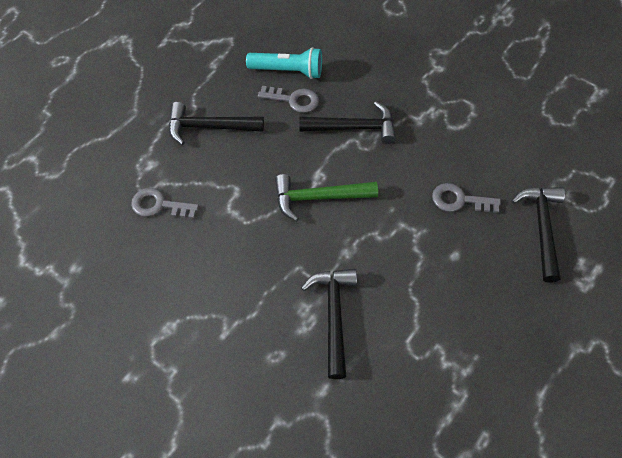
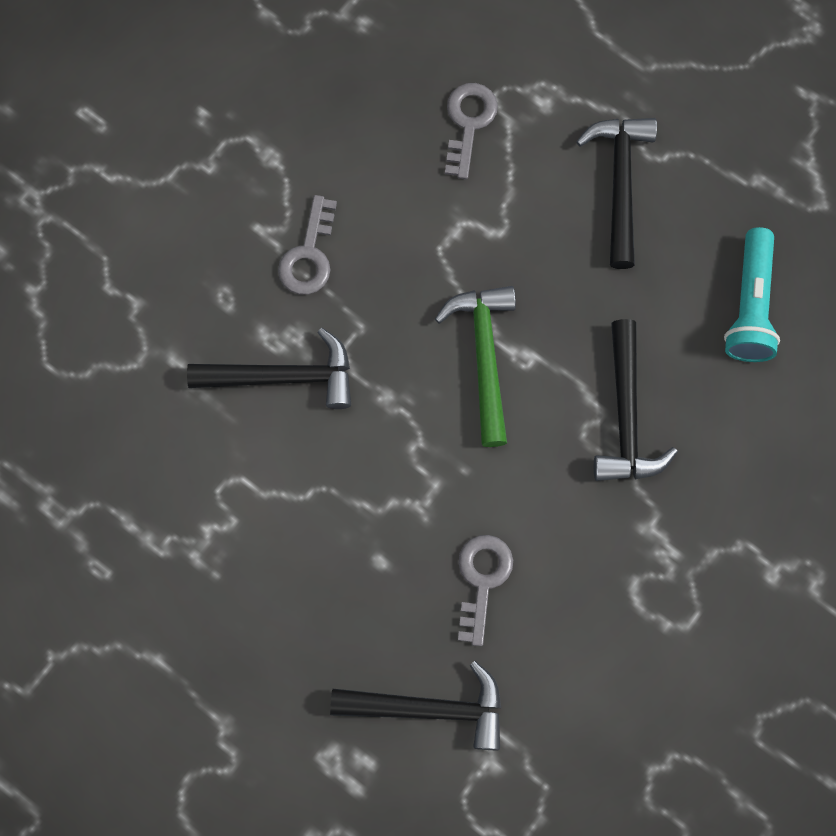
camera: 90 degrees right, 15 degrees up
grey key [258,86,319,113] -> grey key moved to [278,195,337,295]

